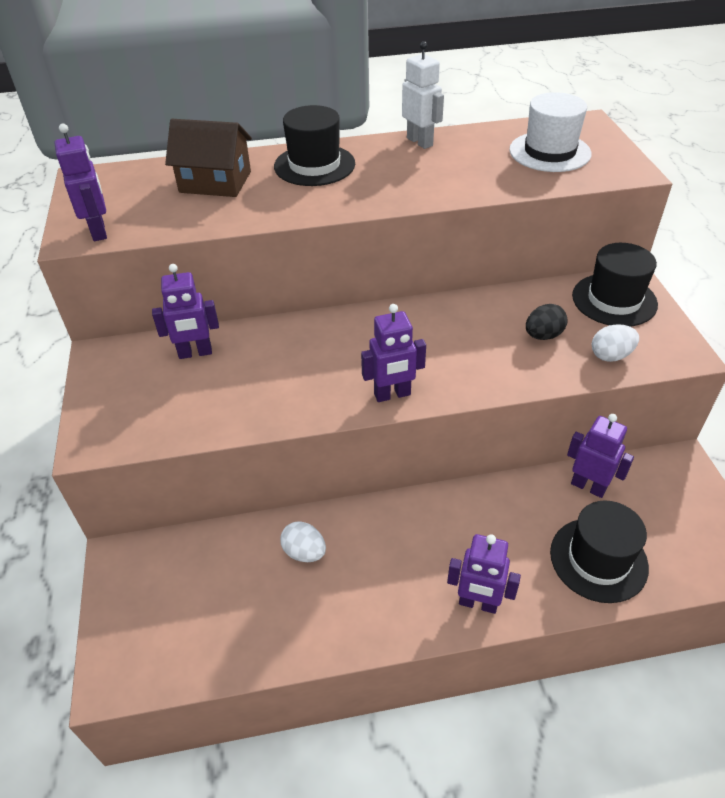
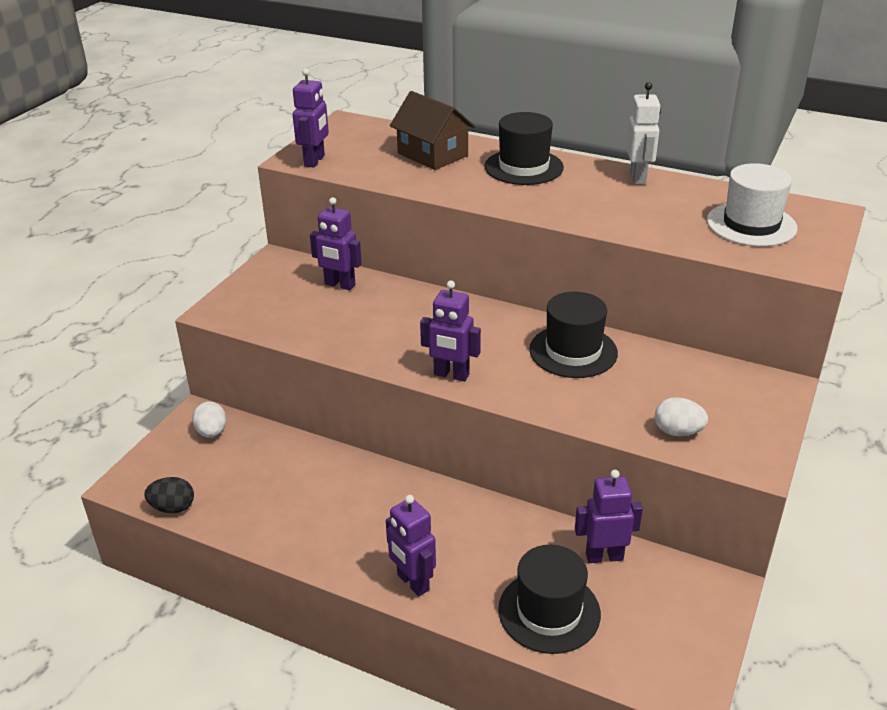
camera: 35 degrees right, 10 degrees down
white egg [280,521,326,562] -> white egg moved to [192,401,226,438]
black egg [526,304,568,340] -> black egg moved to [144,477,194,513]
purple robot [567,414,634,498] -> purple robot turned 75 degrees counterclockwise [575,470,643,563]
black hat [572,243,658,327] -> black hat moved to [529,292,618,378]

